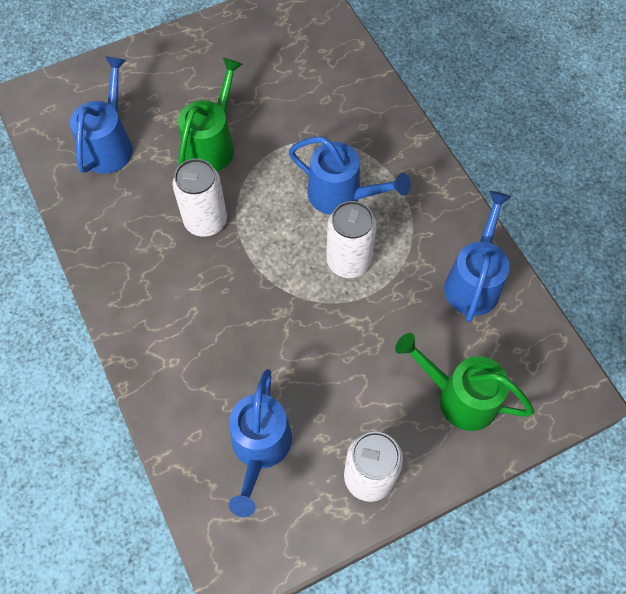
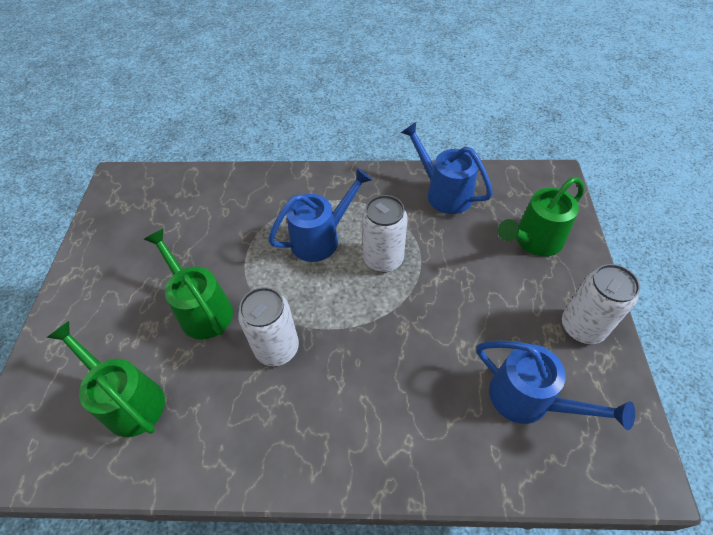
camera: 60 degrees left, 10 degrees down
blue watering can [70,56,133,174] -> green watering can [47,321,165,437]

